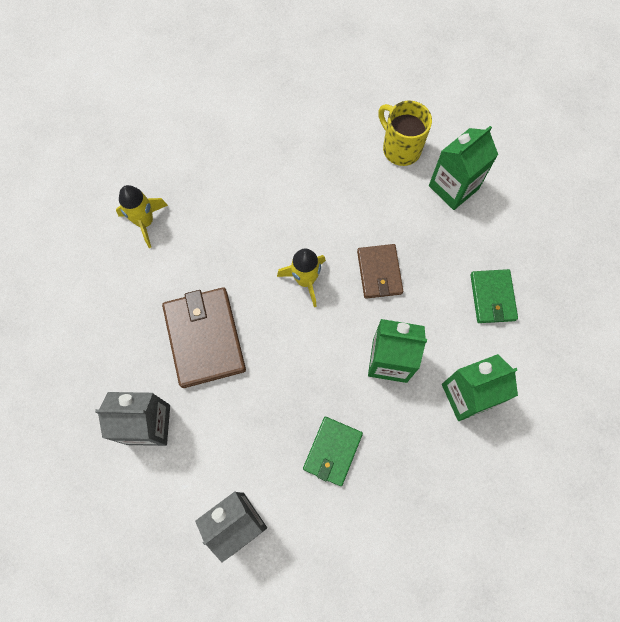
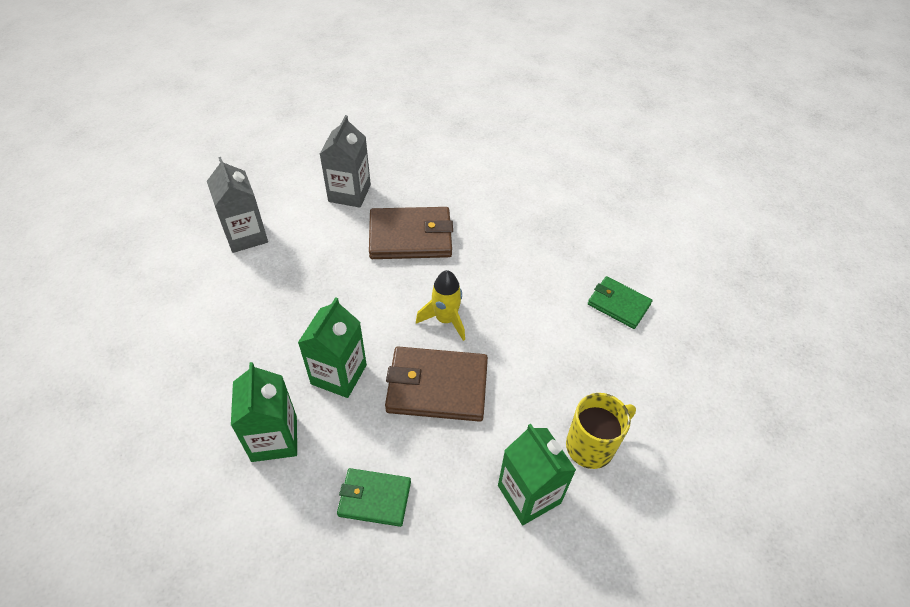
camera: 100 degrees right, 20 degrees down
yellow rocket [116,185,168,248] -> none
green wallet [303,417,363,486] -> green wallet moved to [588,276,653,329]
brown wallet [357,244,403,299] -> brown wallet [385,346,488,422], size x1.64

